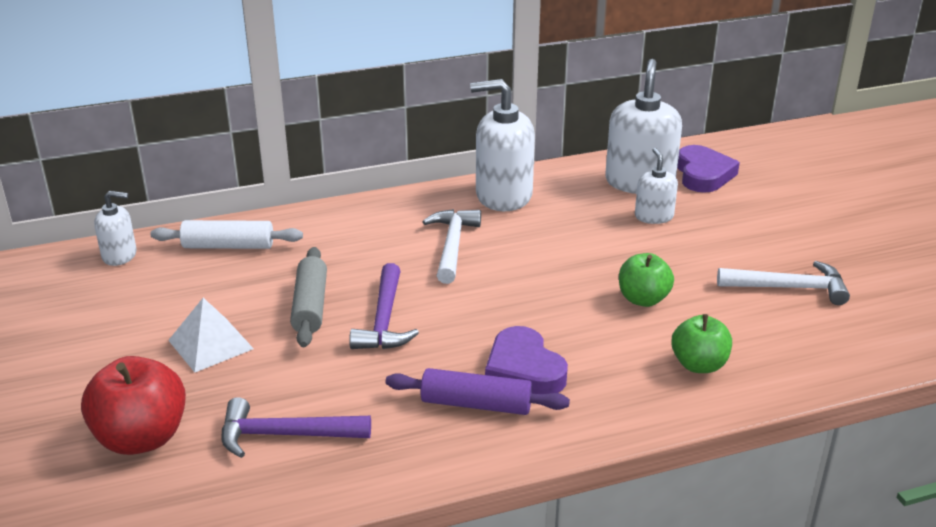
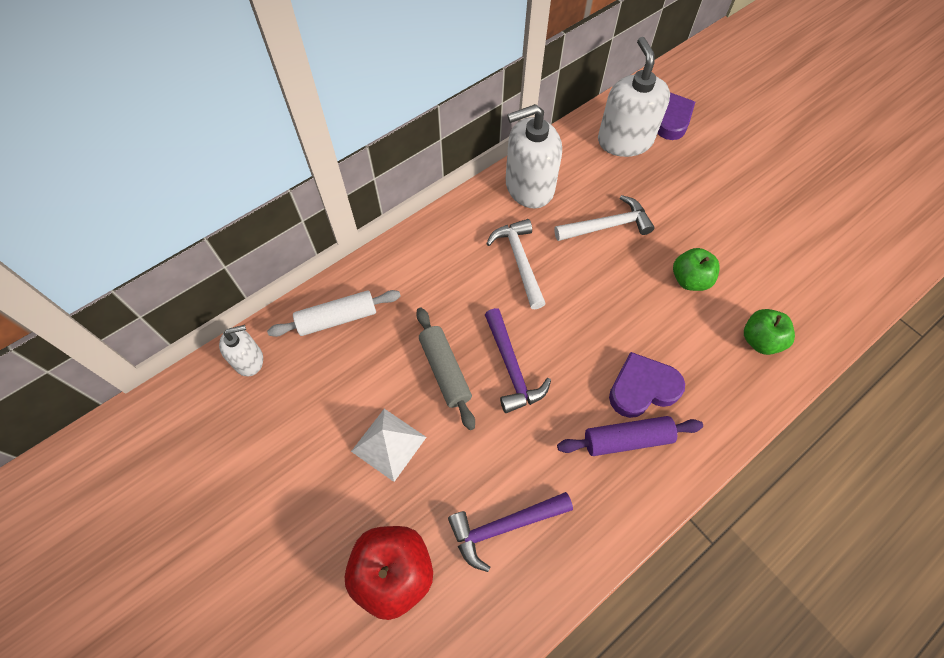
camera: 20 degrees left, 30 degrees up
purple heart [485,326,568,394] -> purple heart turned 120 degrees clockwise [609,352,685,418]
white soap dispenser [635,148,678,224] -> none
white hammer [717,261,850,305] -> white hammer moved to [554,195,654,241]

